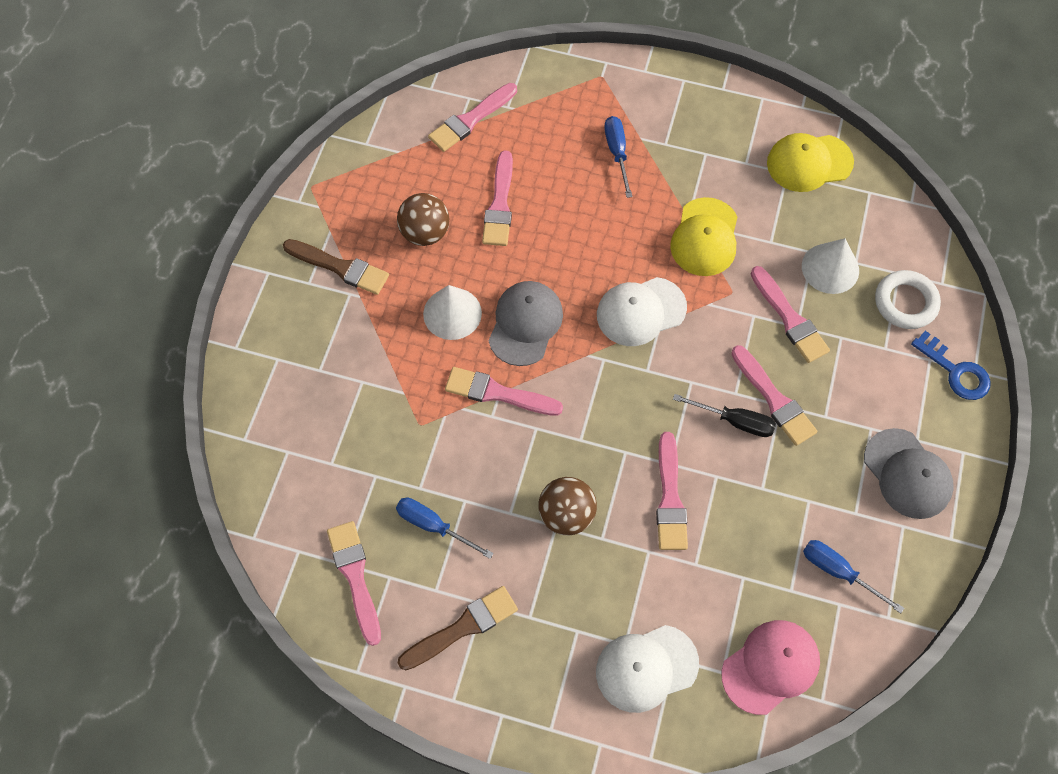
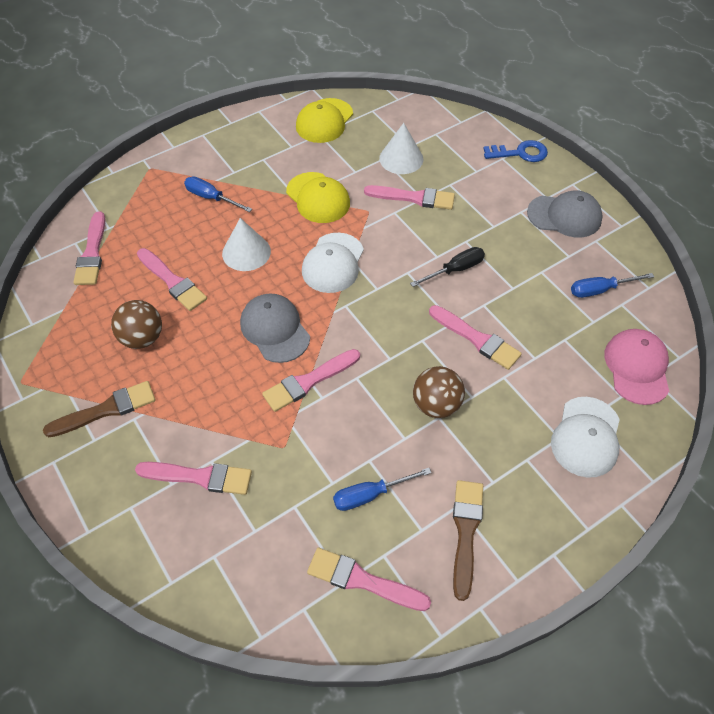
camera: 50 degrees left, 10 degrees down
white cone [423,285,482,340] -> white cone moved to [222,218,271,271]
pink brush [731,345,817,446] -> pink brush moved to [135,462,252,495]
white ring [875,270,941,329] -> none

